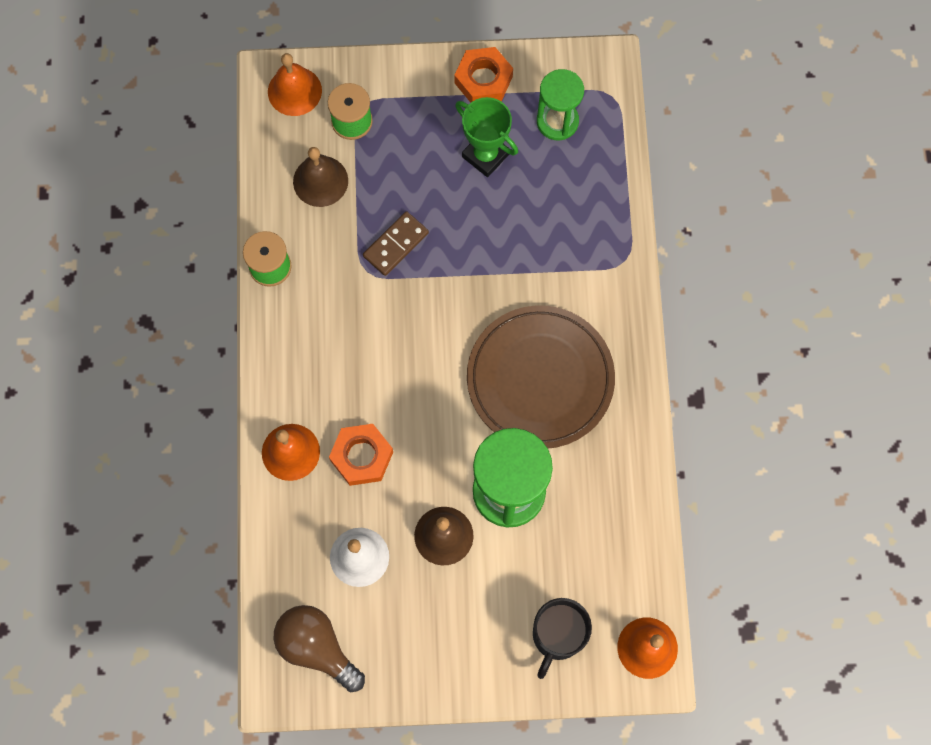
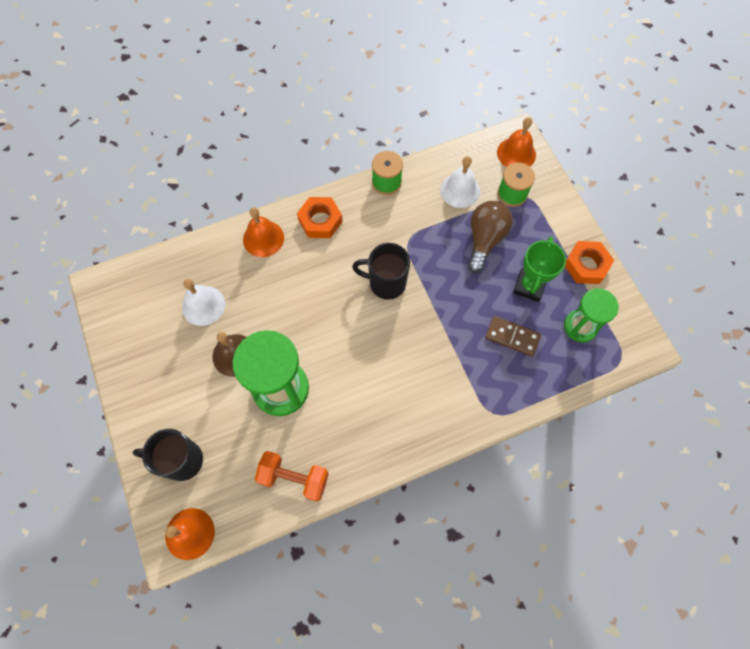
camera: 70 degrees right, 5 degrees down
brown light bulb [274,605,365,692] -> brown light bulb moved to [468,201,513,273]
brown bell [293,147,348,207] -> white bell [440,156,480,208]
orange nut [329,424,393,486] -> orange nut moved to [297,197,343,238]
brown domino [363,211,429,276] -> brown domino moved to [485,316,541,356]
brown plate [467,305,615,449] -> none
none -> orange dumbbell [255,451,329,502]
none -> black mug [352,243,410,300]

